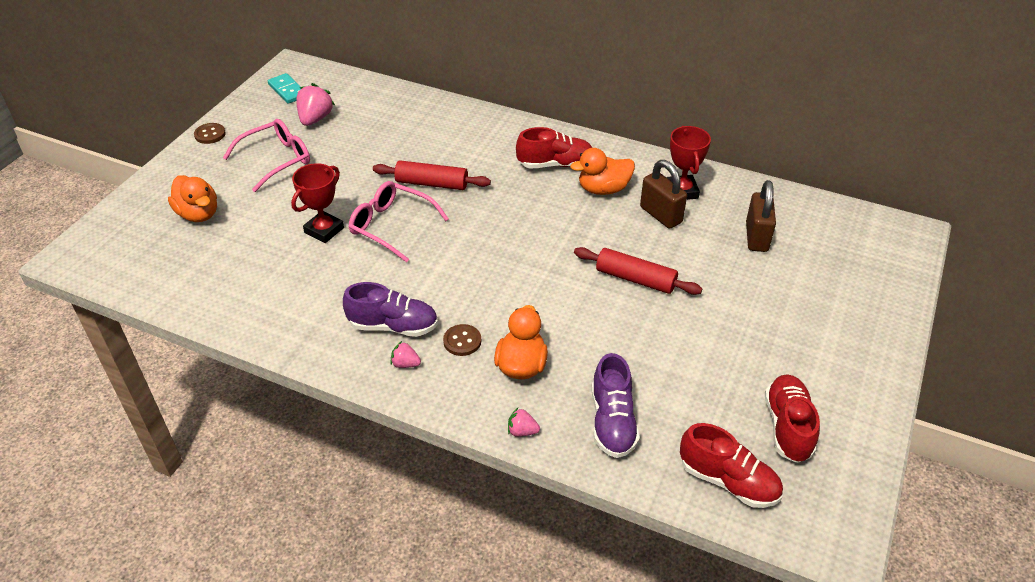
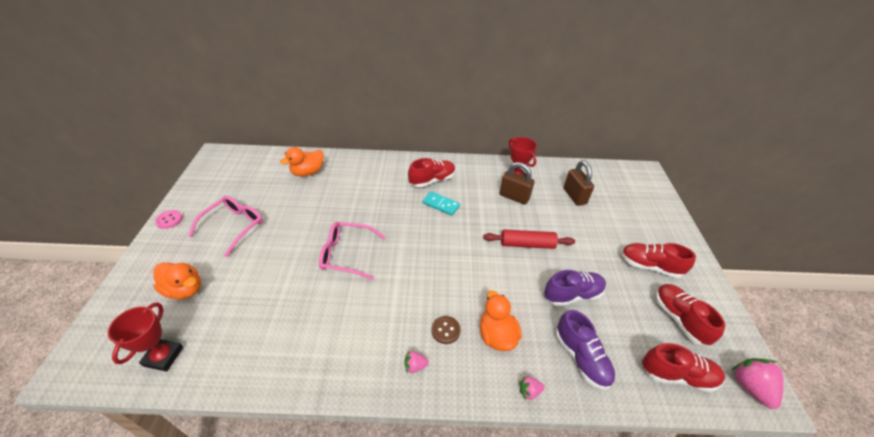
camera: 25 degrees left, 0 degrees up
brown button [194,123,226,144] -> pink button [155,210,183,229]
turquoise domino [268,73,301,104] -> turquoise domino moved to [422,191,460,216]
red trophy [291,163,344,243] -> red trophy moved to [108,302,183,372]
pink strawberry [296,83,335,126] -> pink strawberry moved to [731,358,783,409]
purple shoe [343,282,438,337] -> purple shoe moved to [544,270,606,307]
red rolling pin [373,160,491,190] -> none
orange duck [570,148,635,195] -> orange duck moved to [280,147,324,176]
none -> red shoe [621,243,696,278]

